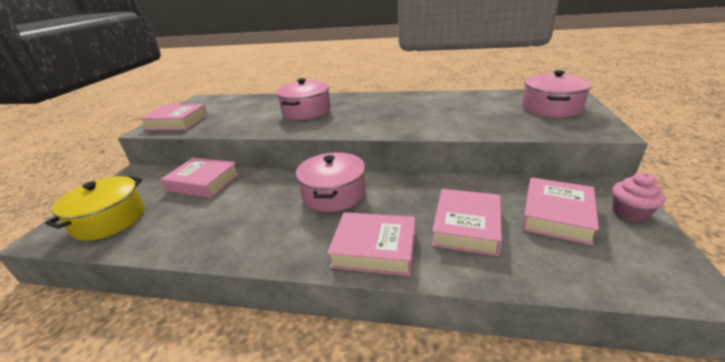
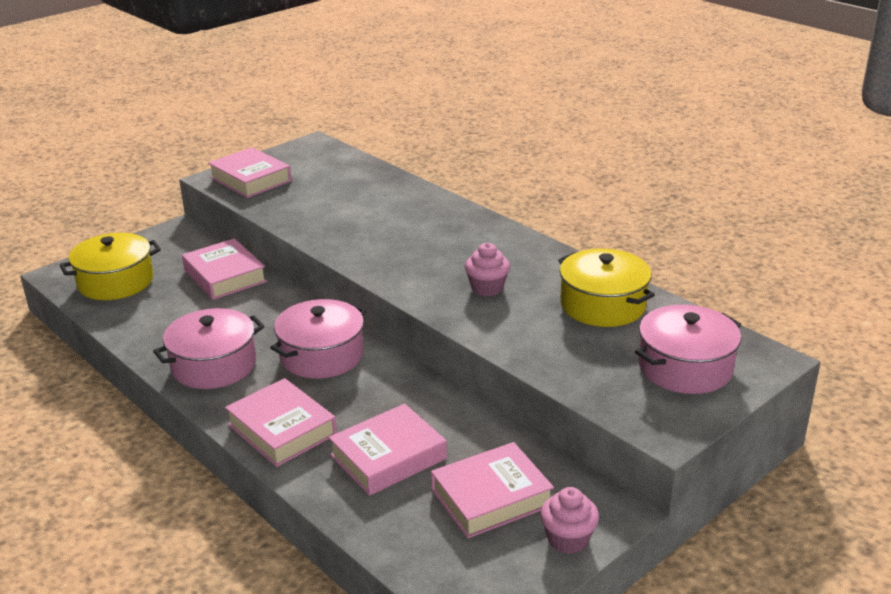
camera: 35 degrees right, 0 degrees up
pink pot [276,78,331,120] -> pink pot moved to [153,308,264,389]
none -> pink cupcake [465,243,510,296]
none -> yellow pot [558,249,655,327]

